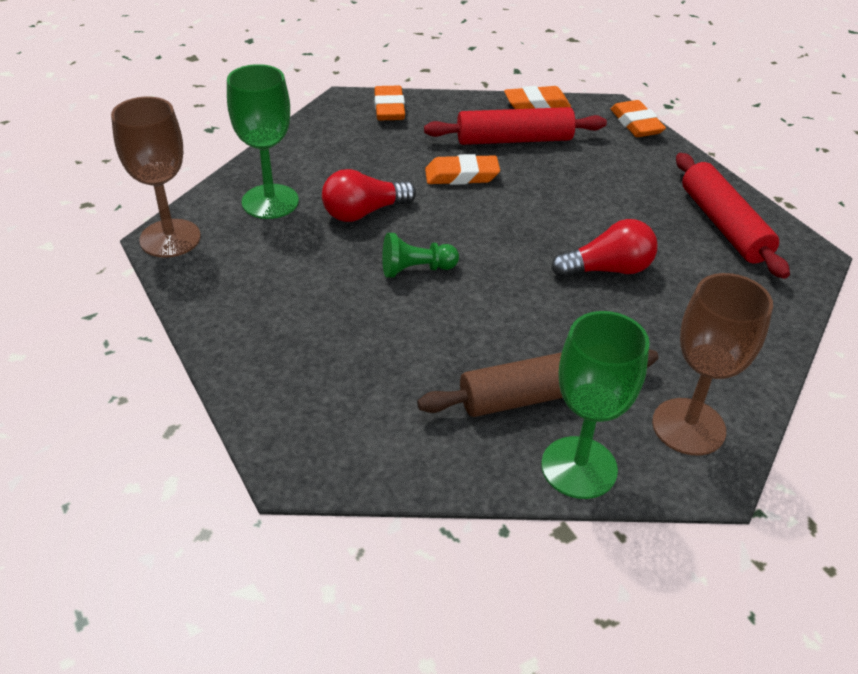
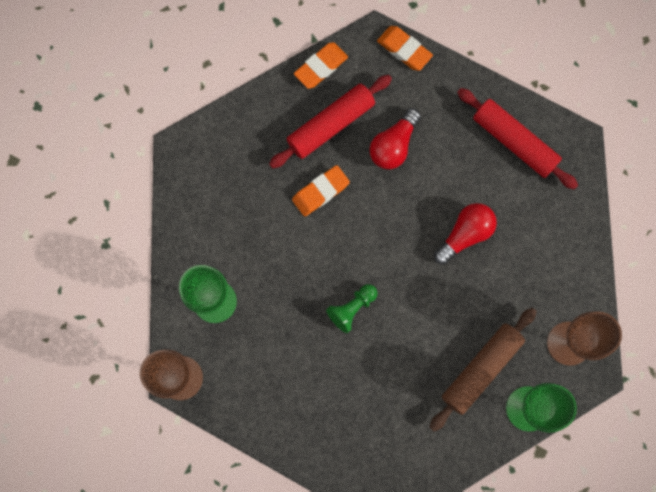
camera: 30 degrees left, 35 degrees up
red light bulb [322,169,416,222] -> red light bulb moved to [369,108,421,169]
orange eraser [374,86,405,120] -> none

